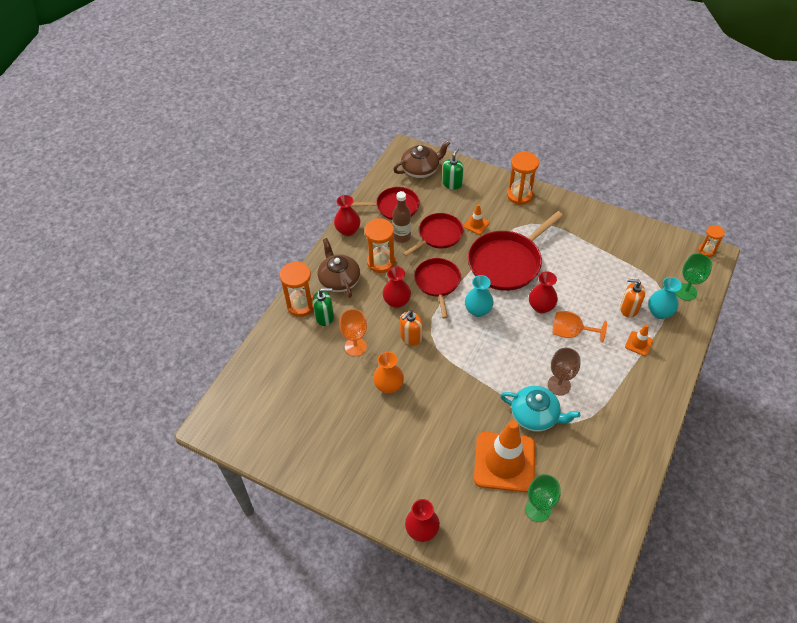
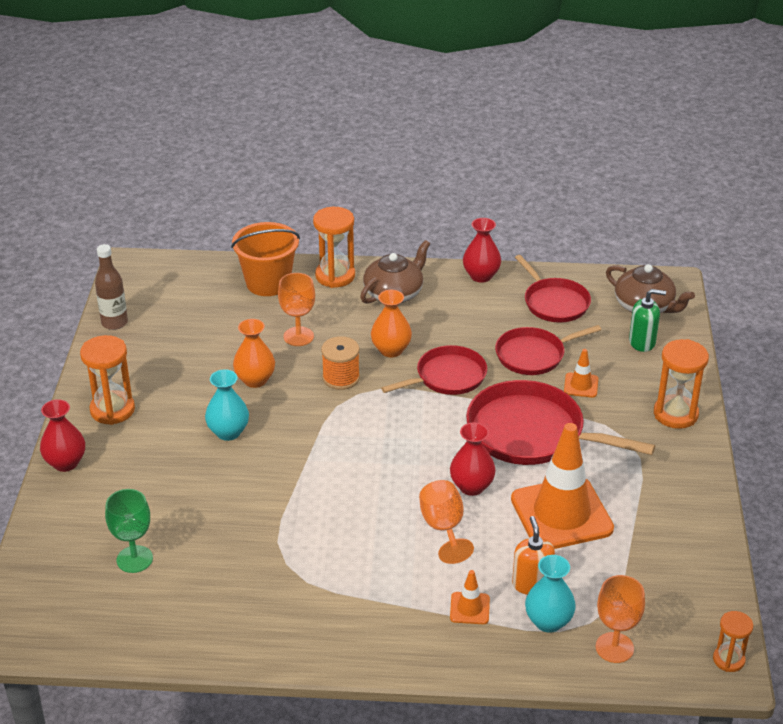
camera: 65 degrees right, 15 degrees down
green soap dispenser [312,288,334,326] -> none
orange hourglass [365,218,395,273] -> orange hourglass moved to [80,335,135,425]
red vase [383,266,411,308] -> orange vase [371,290,412,357]
brown bottle [393,191,411,243] -> brown bottle moved to [95,244,128,330]
orange soap dispenser [400,310,422,346] -> orange spool [321,336,360,390]
red pan [403,213,463,256] -> red pan turned 135 degrees clockwise [495,325,601,375]
turquoise vase [465,275,494,317] -> turquoise vase moved to [205,369,249,441]
orange traffic cone [474,420,535,492] -> orange traffic cone moved to [511,423,614,549]
turquoise teapot [500,386,580,432] -> none
brown goblet [548,348,581,395] -> none
green goblet [675,253,712,301] -> orange goblet [596,575,645,663]
none -> orange bucket [231,222,300,296]

